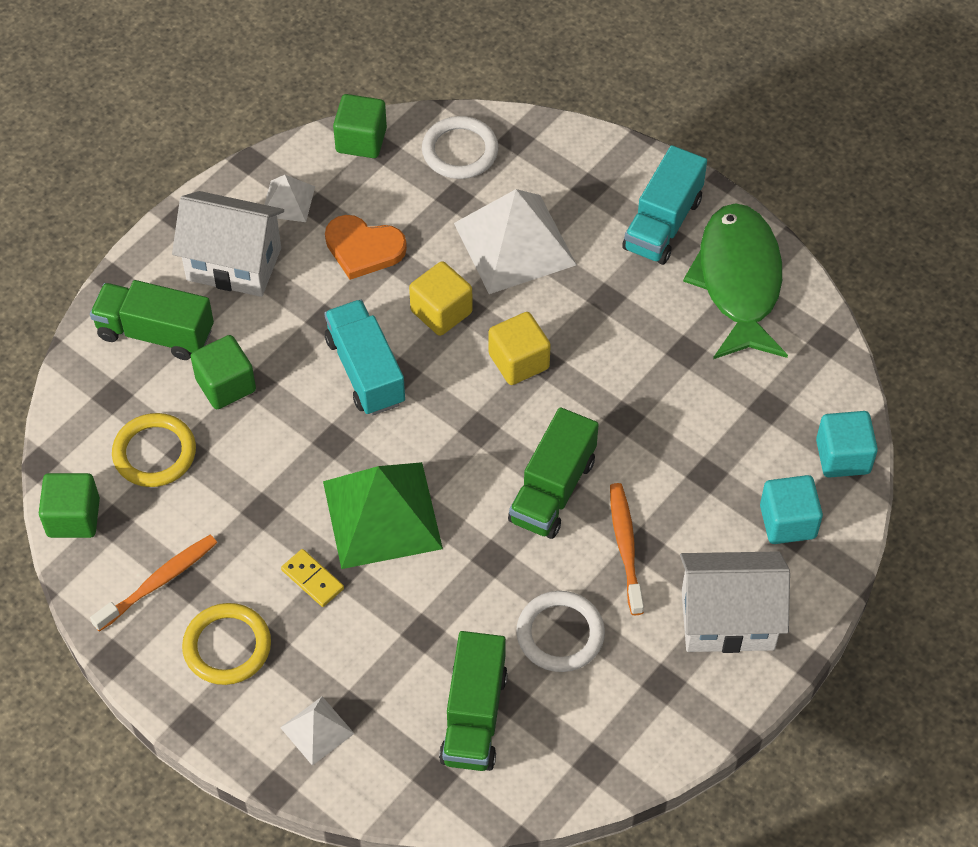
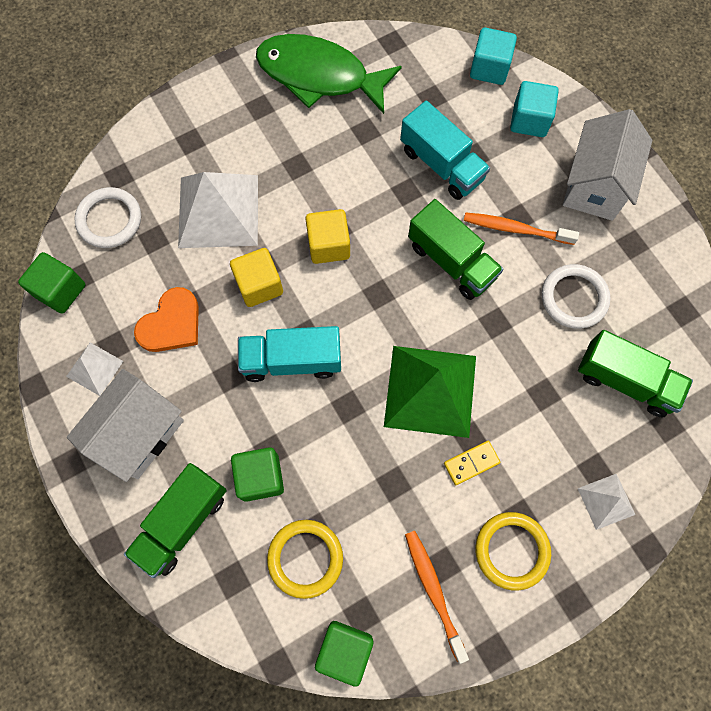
camera: 70 degrees left, 15 degrees up
turquoise truck [622,145,707,265] -> turquoise truck moved to [400,101,490,200]

